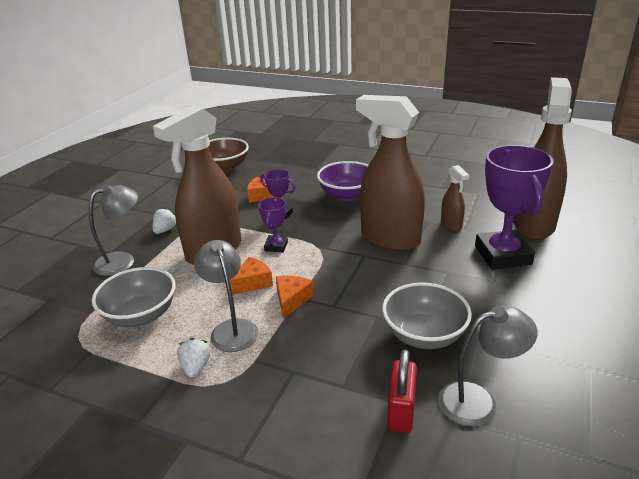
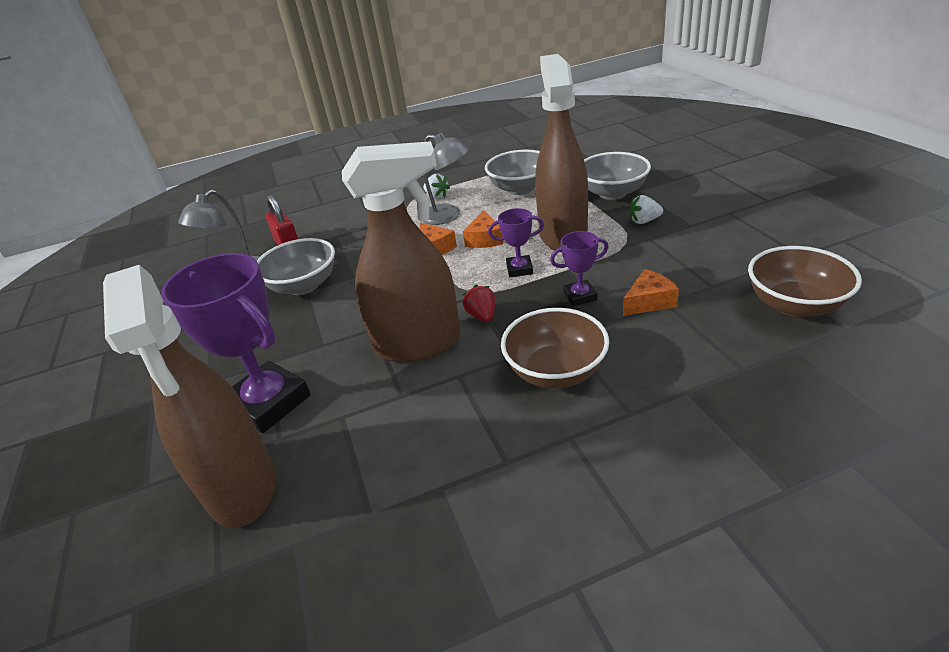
camera: 140 degrees right, 5 degrees up
grey lamp [89,184,138,276] -> grey bowl [584,152,651,200]
white strawberry [153,208,176,234] -> white strawberry turned 105 degrees clockwise [629,195,663,224]
purple trophy [258,197,288,252] -> purple trophy turned 60 degrees counterclockwise [488,208,544,277]
purple bowl [317,161,369,201] -> brown bowl [501,308,609,388]
brown spray bottle [441,165,469,231] -> none
none -> red strawberry [462,285,495,322]

